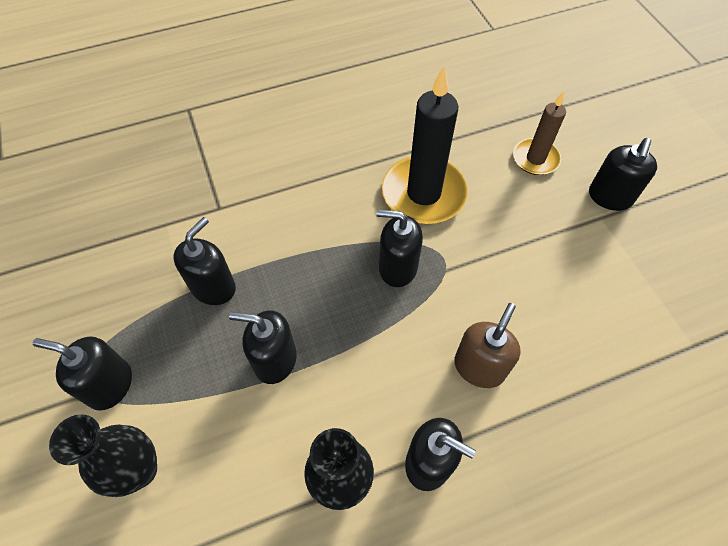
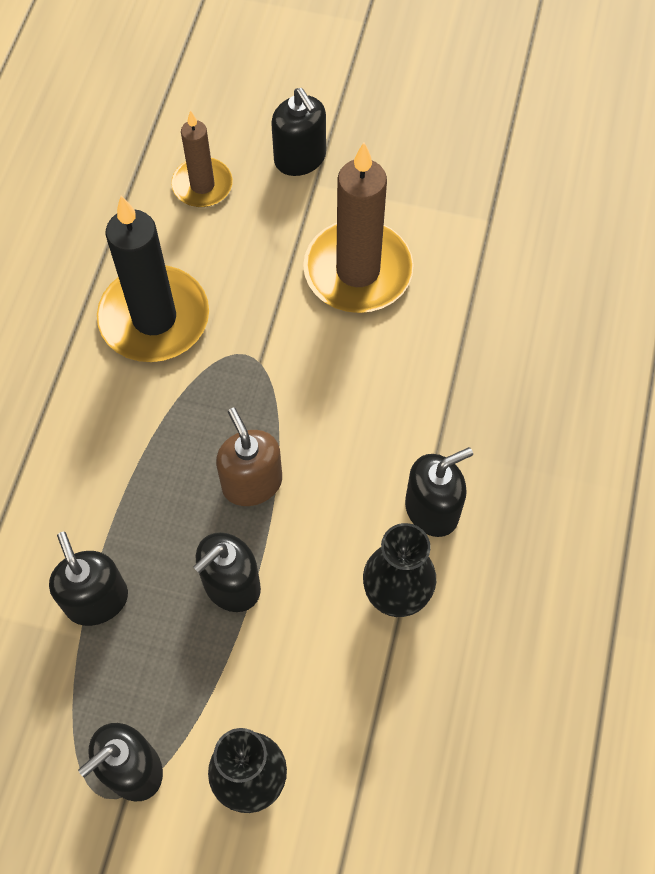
camera: 55 degrees left, 5 degrees up
black soap dispenser [376,210,423,287] -> none
brown soap dispenser [454,303,521,388] -> brown soap dispenser moved to [216,408,282,506]
none -> brown candle [303,142,413,313]

